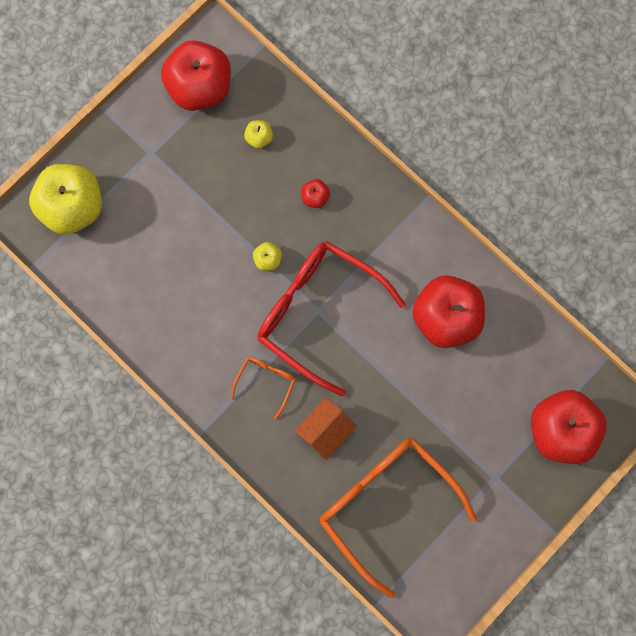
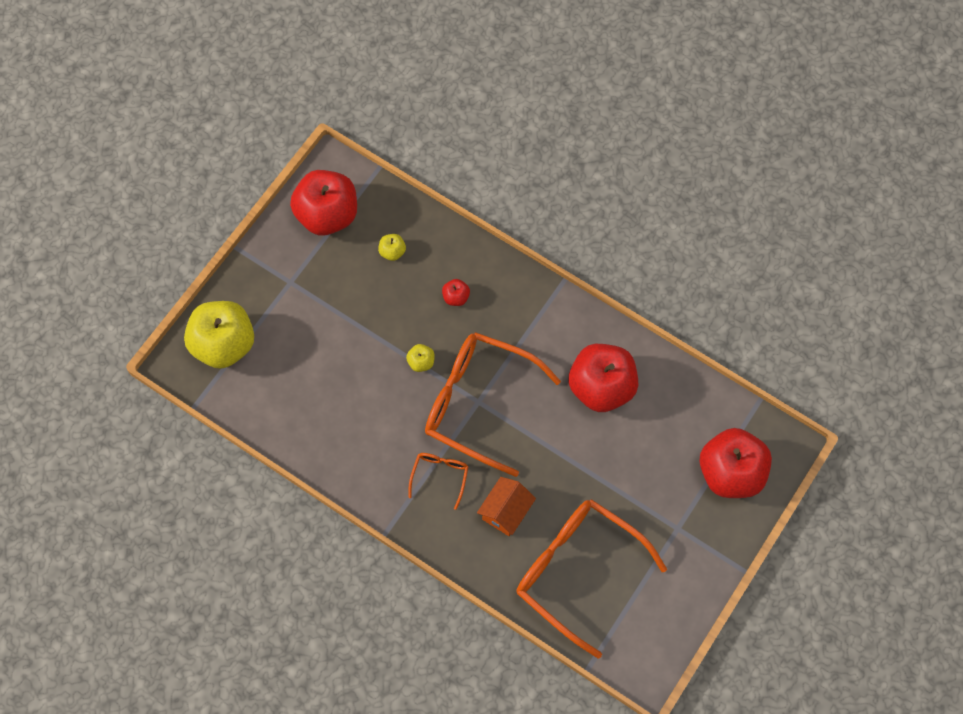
camera: 10 degrees left, 10 degrees down
red glasses [257,241,406,396] -> orange glasses [425,332,561,477]

